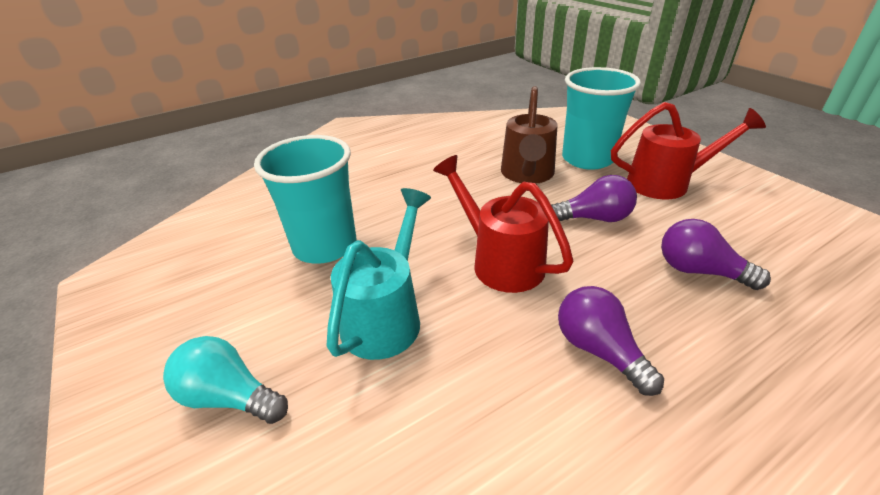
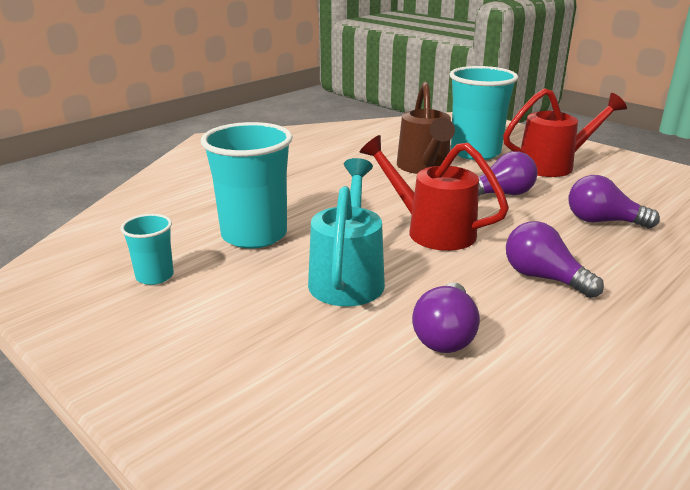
camera: 15 degrees left, 10 degrees down
turquoise light bulb [163,336,288,424] -> none
none -> turquoise cup [121,214,174,285]
none -> purple light bulb [412,282,480,353]

